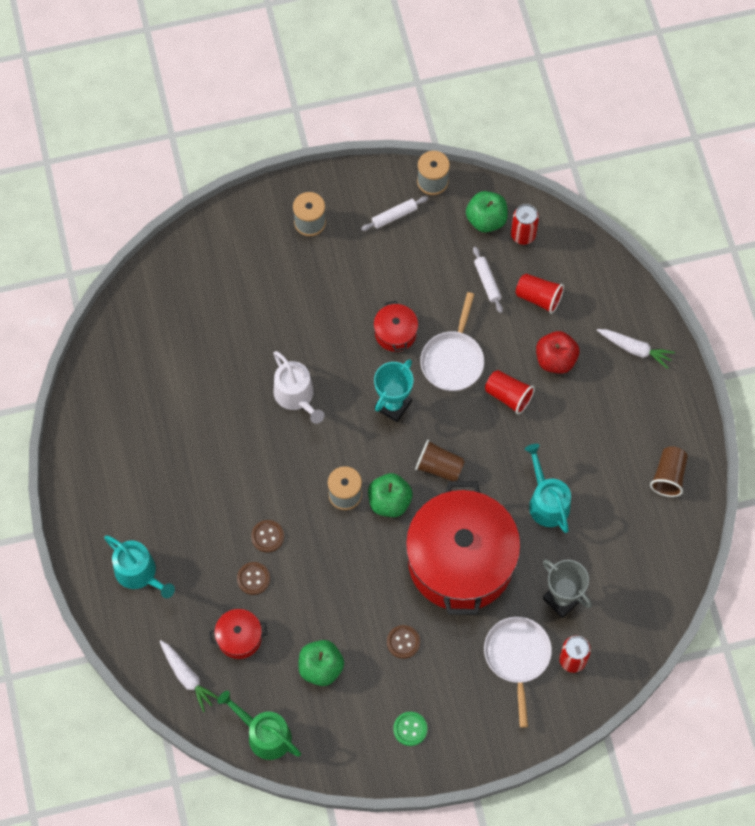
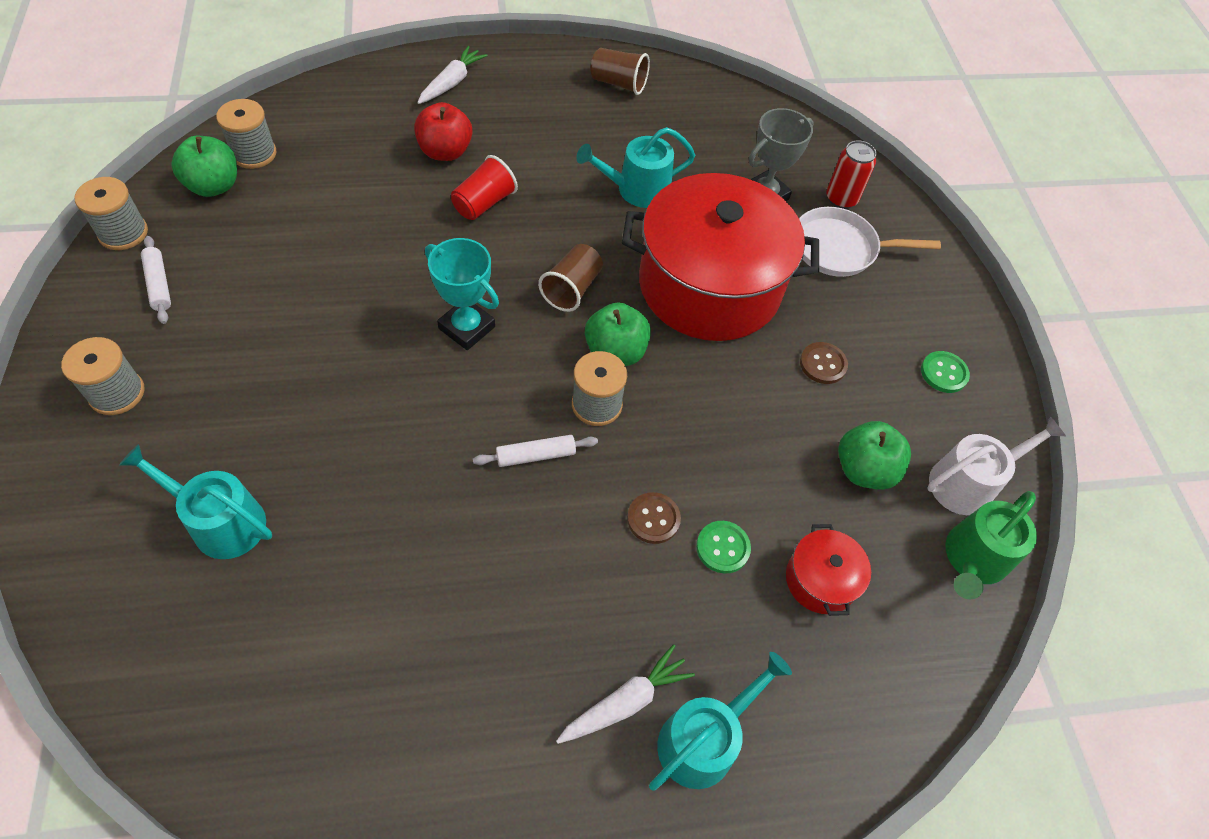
camera: 90 degrees left, 10 degrees down
white carrot [160,640,219,712] -> white carrot moved to [556,644,695,744]
brown button [237,562,270,595] -> green button [696,521,751,574]
white watering can [274,351,324,424] -> white watering can moved to [927,416,1066,515]
red pot [374,301,418,352] -> none
white pan [420,292,484,391] -> none
white rolling pin [473,246,503,313] -> white rolling pin moved to [473,435,598,467]
red can [511,204,539,245] -> grey spool [216,99,276,169]
red cup [516,273,564,314] -> none
none -> turquoise watering can [119,444,272,559]

